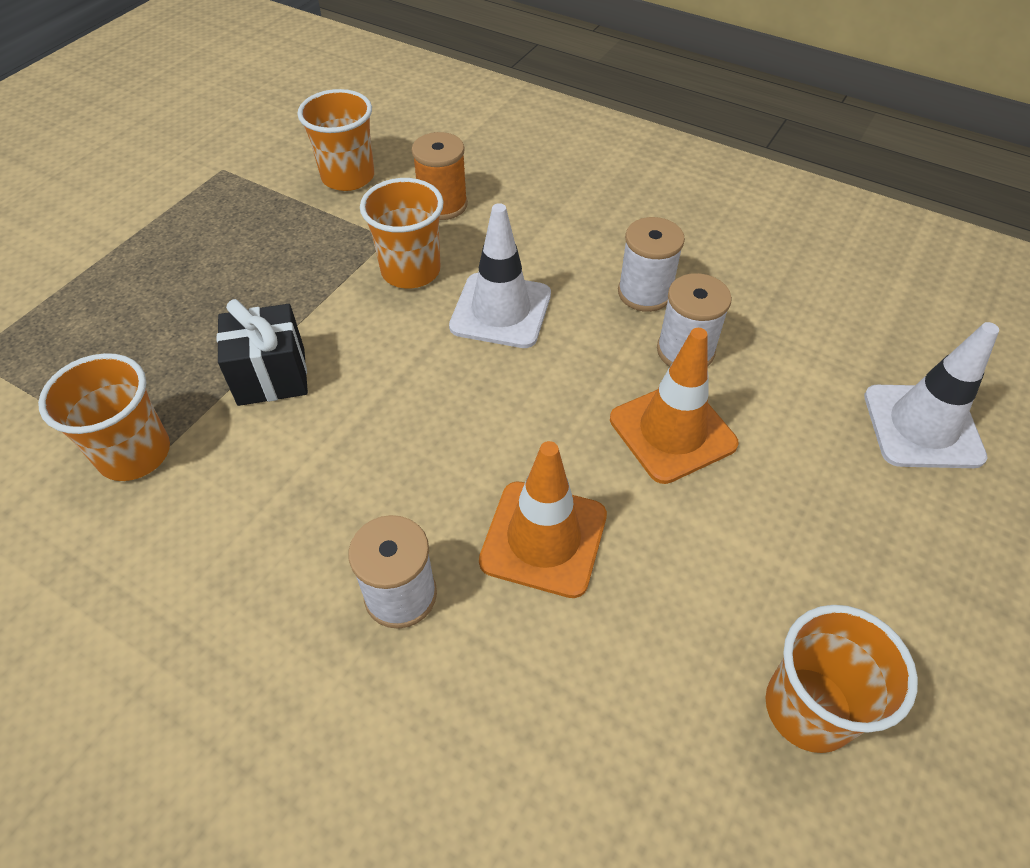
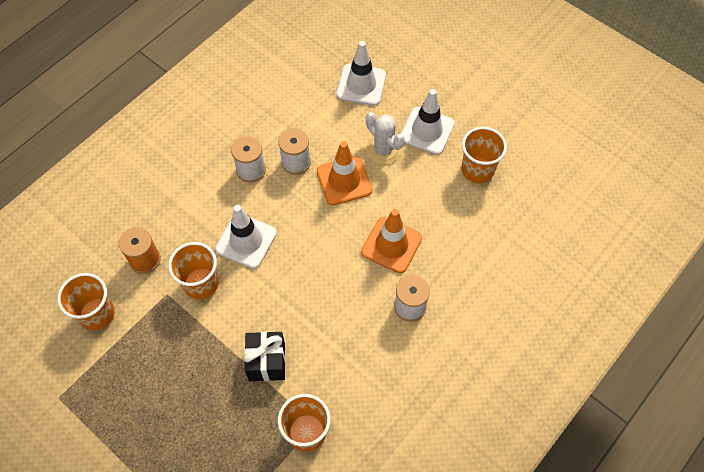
camera: 80 degrees left, 10 degrees up
none -> white cactus [366,112,405,164]
none -> white traffic cone [401,89,455,155]

